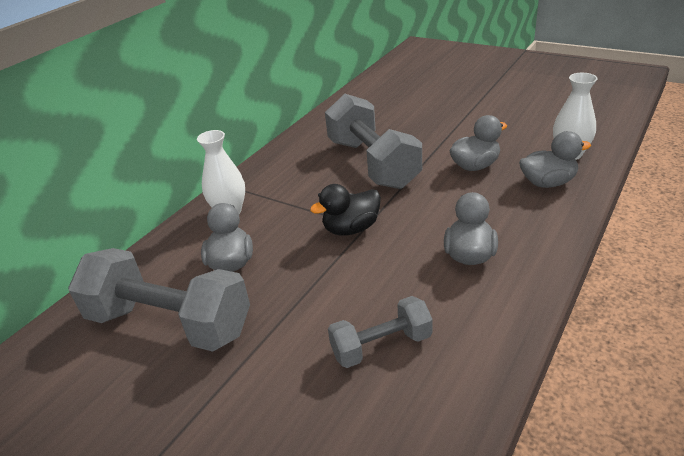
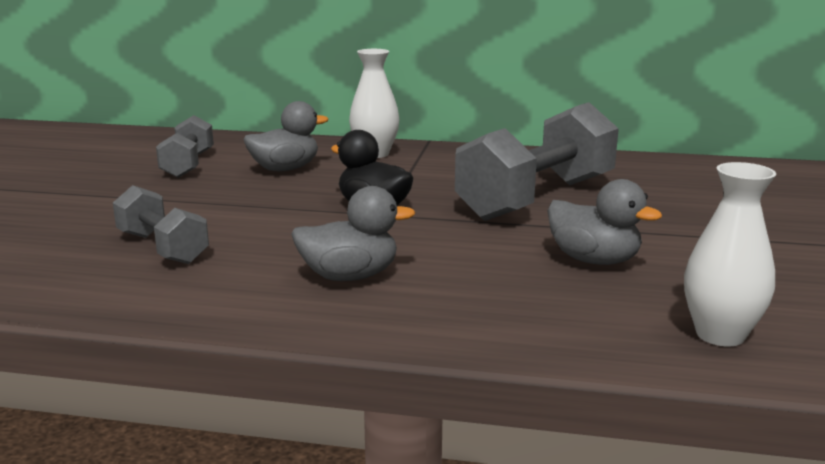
camera: 65 degrees right, 15 degrees down
grey dumbbell [68,248,250,352] -> grey dumbbell [156,115,214,178], size x0.55
grey duck [519,131,591,188] -> none

